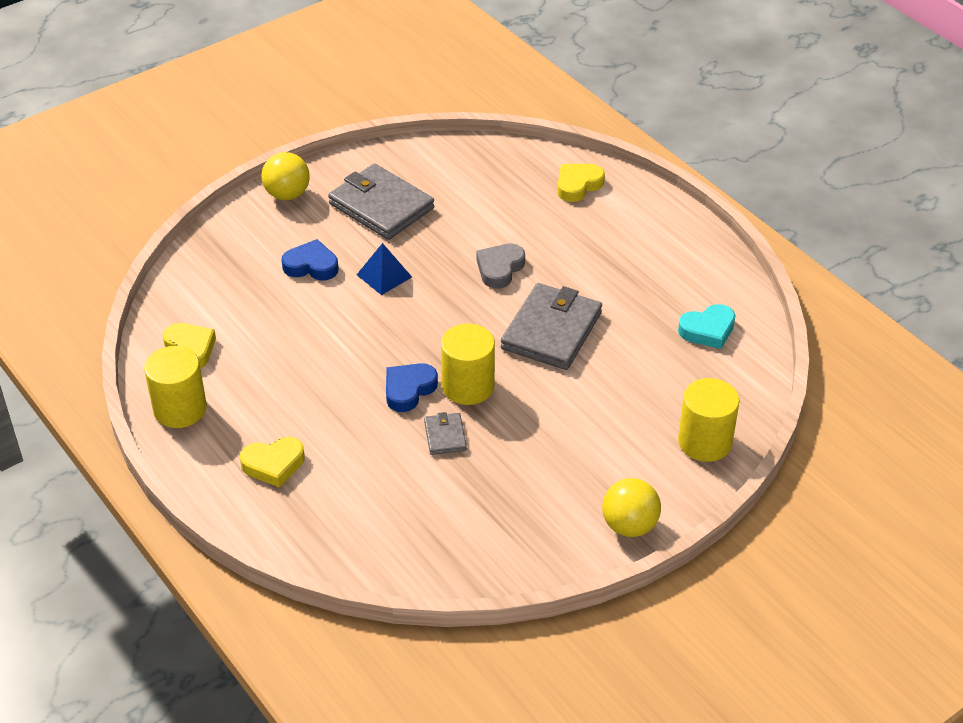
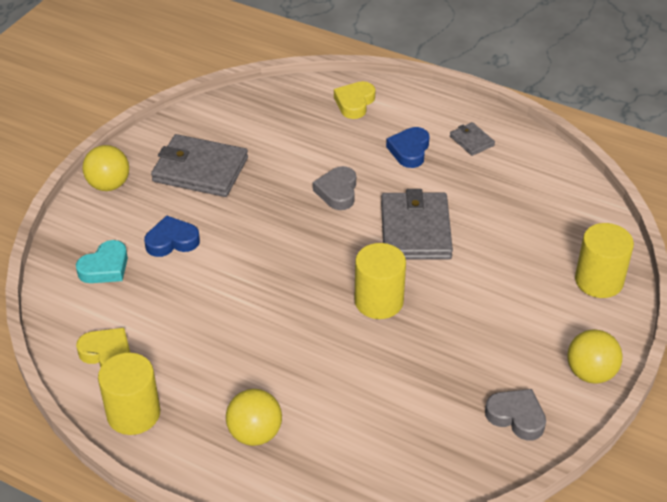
camera: 25 degrees left, 0 degrees up
yellow heart [240,437,305,487] -> yellow ball [226,389,282,446]
blue pyramid [357,243,412,295] -> none
blue heart [386,363,438,412] -> blue heart moved to [386,127,429,168]
grey wallet [424,412,467,455] -> grey wallet moved to [450,122,495,156]
turquoise heart [678,304,735,349] -> turquoise heart moved to [76,240,128,283]
none -> grey heart [485,389,546,441]

